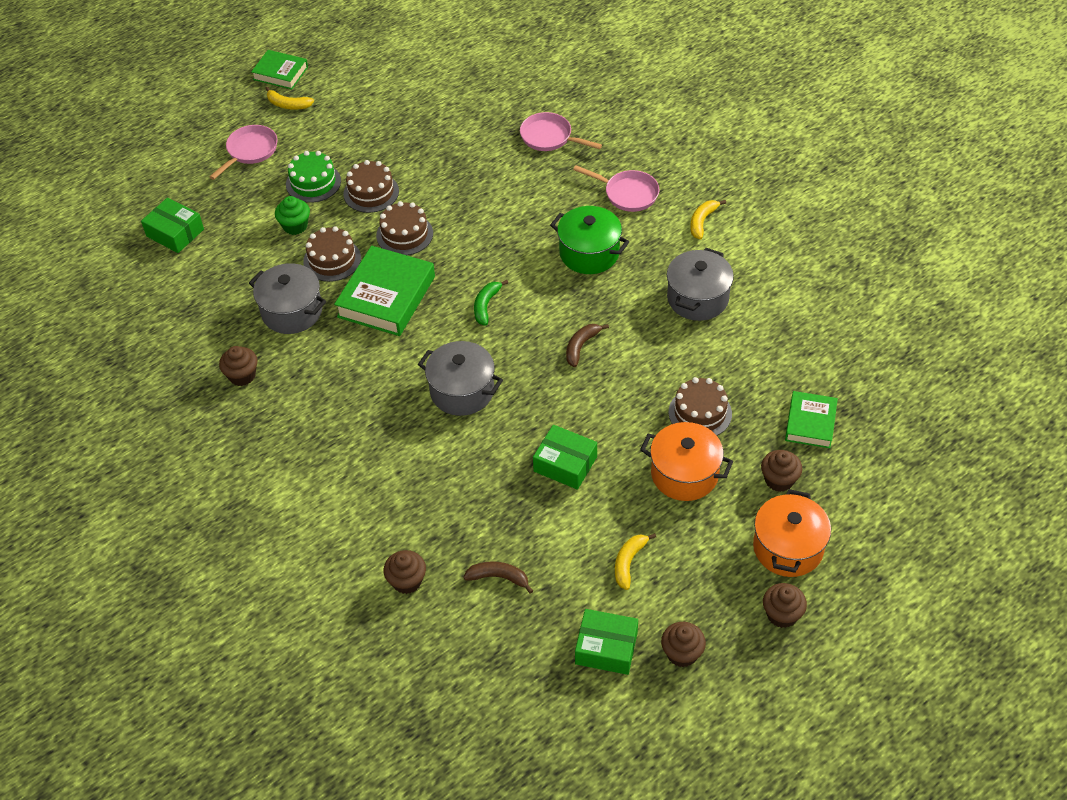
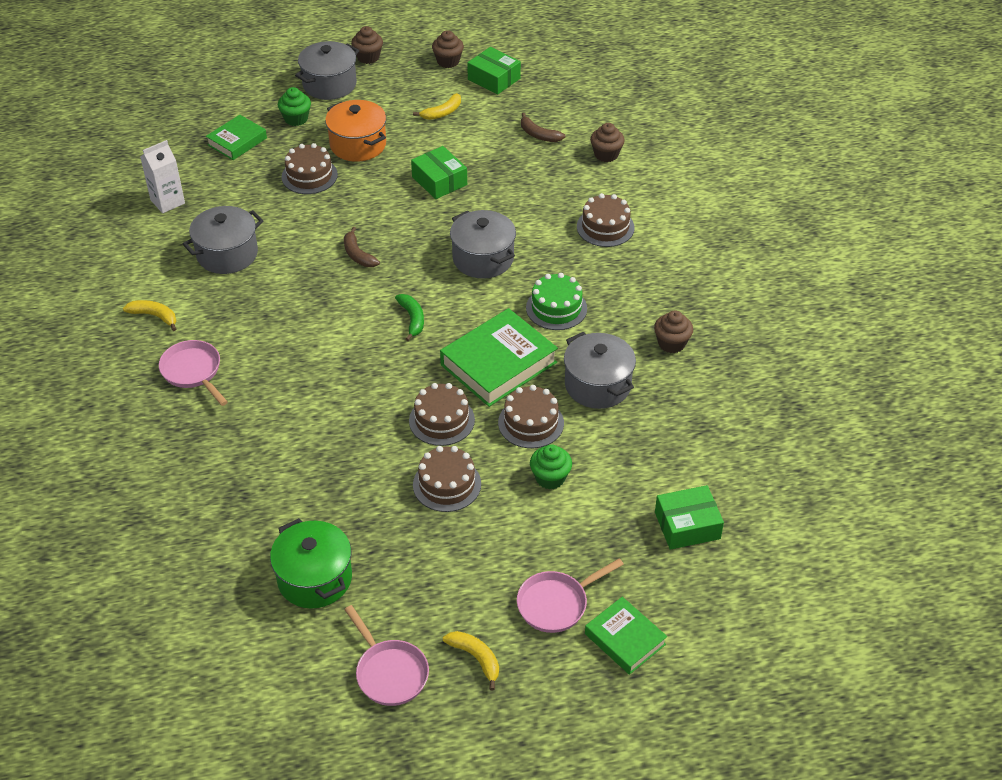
camera: 155 degrees left, 5 degrees down
green box [141,197,204,253] -> green box turned 75 degrees counterclockwise [655,485,724,550]
green book [251,50,308,89] -> green book moved to [585,597,667,675]
green cake [286,151,341,203] -> green cake moved to [526,273,587,330]
green banana [474,280,508,326] -> green banana turned 60 degrees counterclockwise [395,294,424,341]
pink pan [520,112,602,151] -> pink pan moved to [344,605,429,706]
green pot [550,206,629,274] -> green pot moved to [270,518,352,609]
brown banana [566,324,609,367] -> brown banana turned 90 degrees clockwise [344,227,380,267]
yellow banana [690,200,726,240] -> yellow banana turned 120 degrees counterclockwise [123,300,177,331]
orange pot [753,489,831,577] -> grey pot [295,41,359,100]
brown cupcake [761,450,802,492] -> green cupcake [278,87,311,126]
none -> white carton [140,140,185,213]
none -> brown cake [577,193,635,247]

